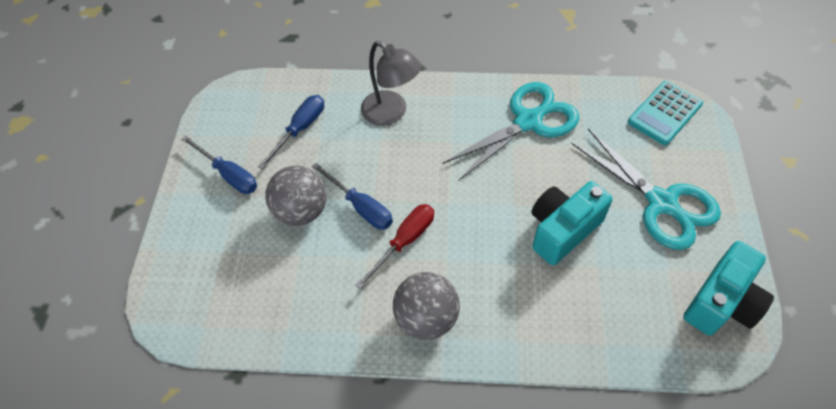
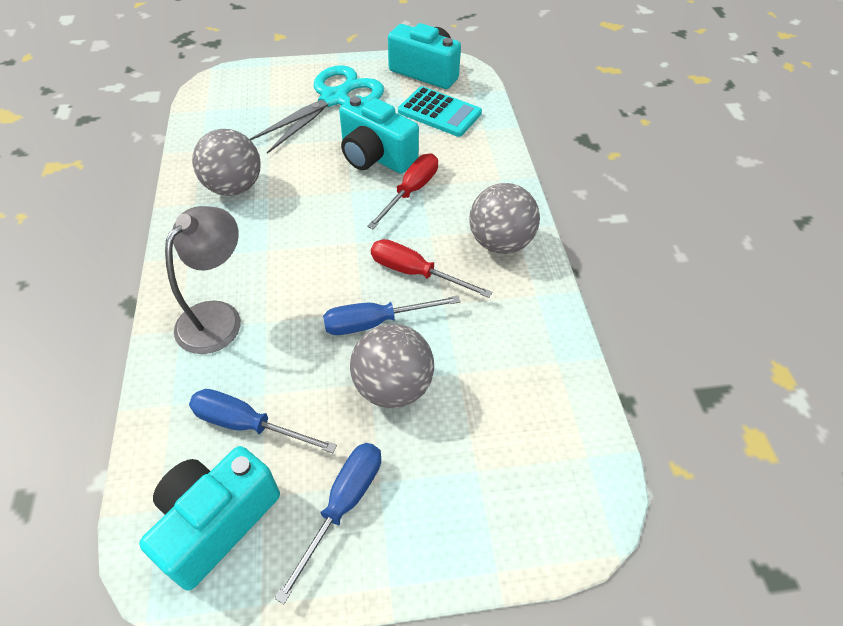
camera: 105 degrees left, 5 degrees down
blue screwdriver [312,163,393,230] -> blue screwdriver turned 135 degrees counterclockwise [323,296,461,335]
turquoise scissors [443,82,579,180] -> grey ball [192,129,261,196]
turquoise calculator [628,81,703,145] -> turquoise calculator moved to [398,86,482,137]
none -> turquoise camera [139,446,280,590]
none -> red screwdriver [367,154,438,229]

